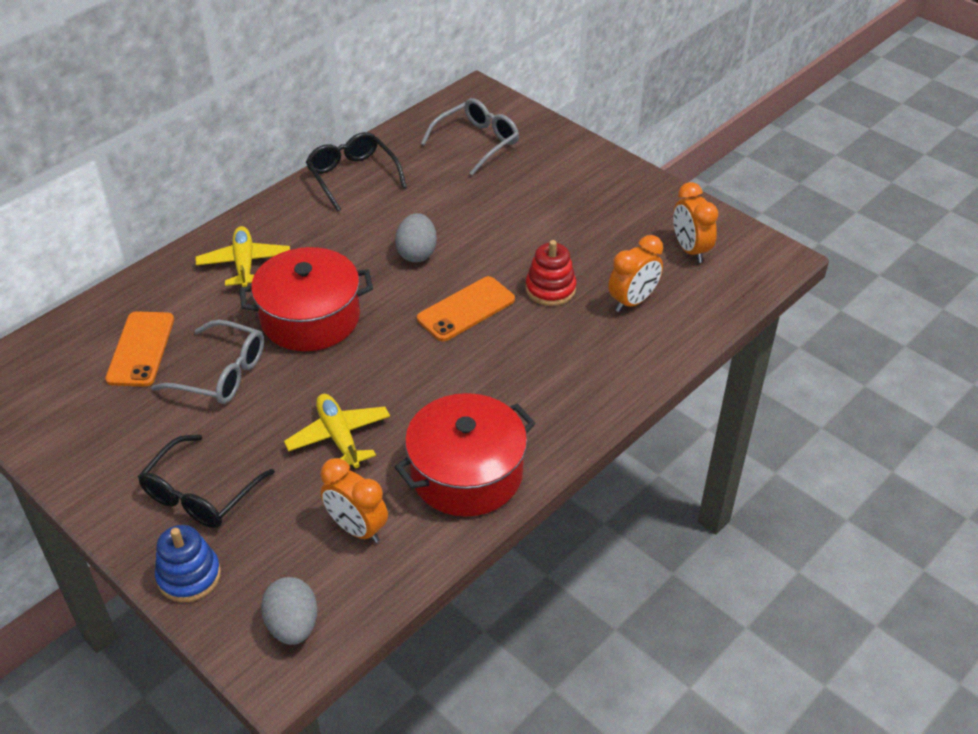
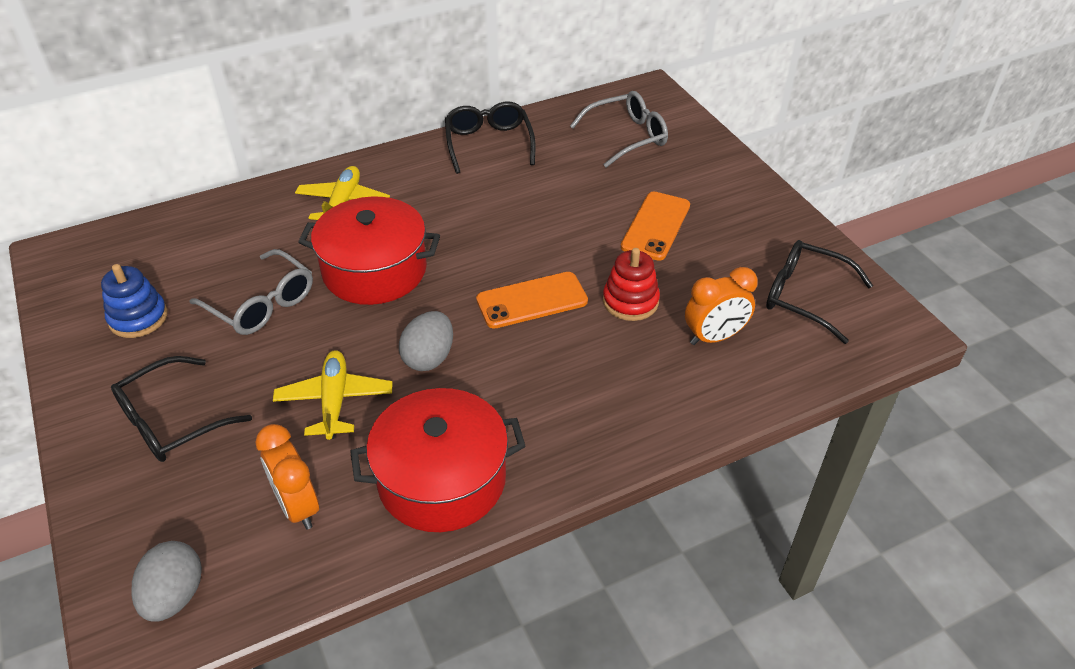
camera: 20 degrees right, 0 degrees up
orange phone [105,311,174,387] -> orange phone moved to [621,192,690,261]
blue stacking toy [155,525,221,603] -> blue stacking toy moved to [101,264,167,338]
grey egg [395,213,437,262] -> grey egg moved to [399,311,453,371]
orange clock [673,182,718,263] -> black glasses [766,240,873,344]

